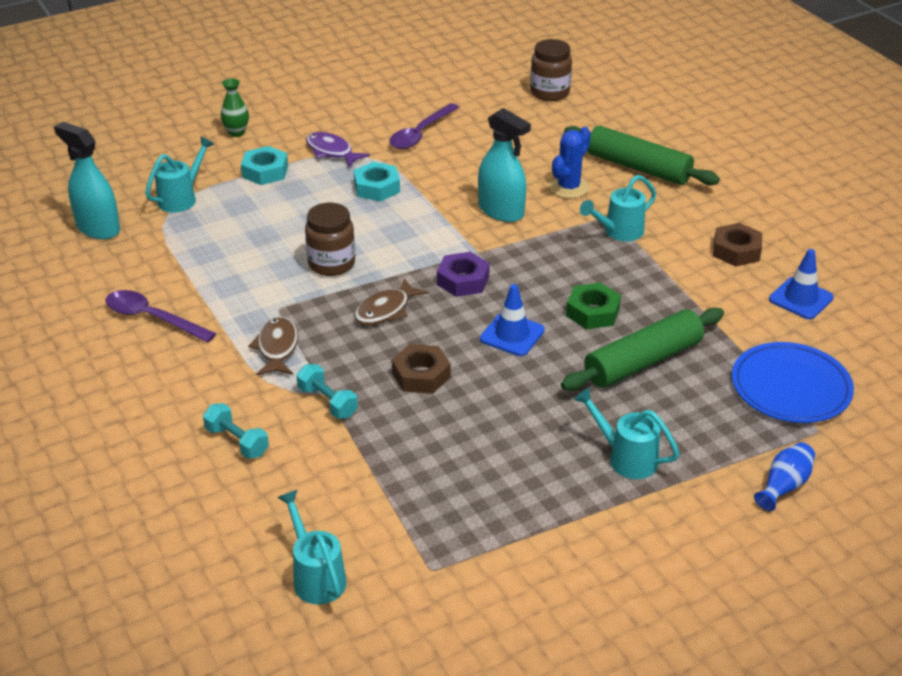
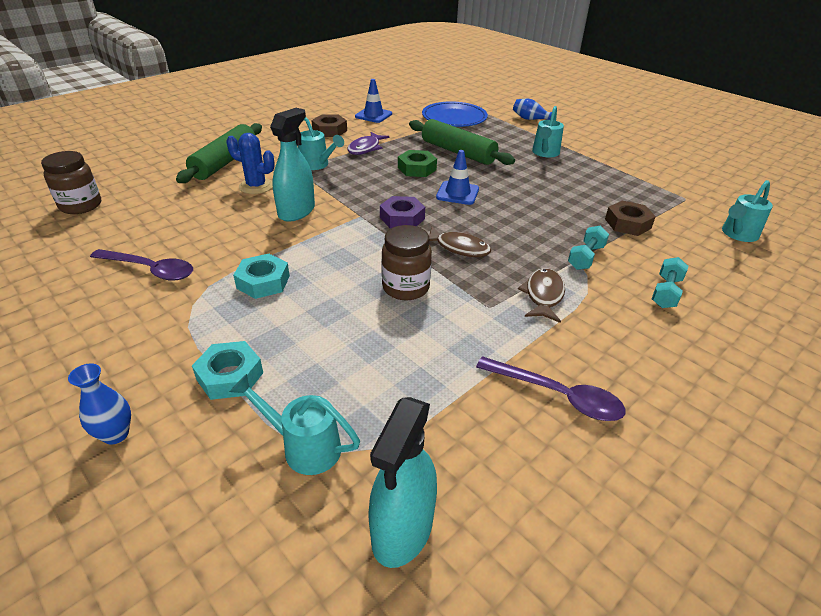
camera: 105 degrees left, 0 degrees up
purple spoon [105,290,216,342] -> purple spoon turned 75 degrees counterclockwise [476,356,626,421]
green vase [221,78,249,137] -> blue vase [68,363,131,445]
brown fish [248,317,298,376] -> brown fish turned 120 degrees clockwise [518,268,565,323]
purple fish [306,132,370,168] -> purple fish moved to [347,132,390,155]
brown nut [392,344,451,394] -> brown nut moved to [605,201,656,236]

